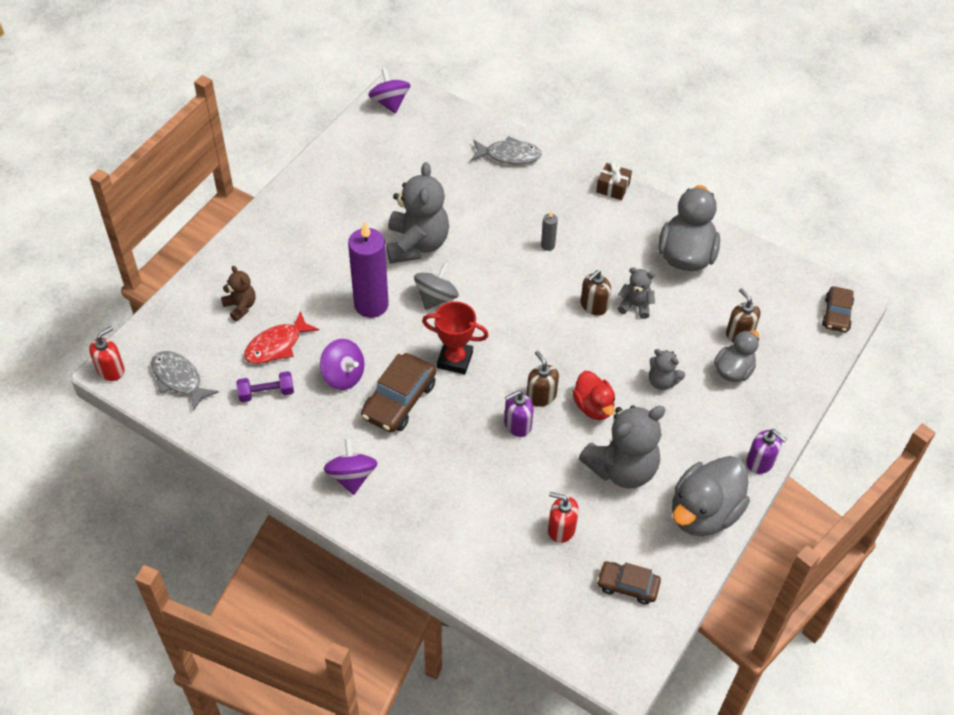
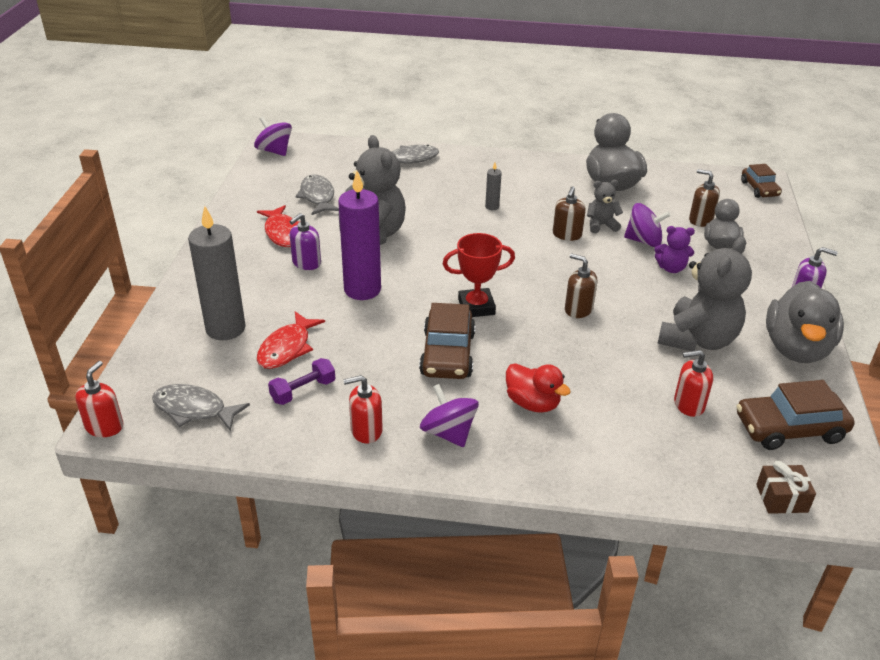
camera: 25 degrees left, 15 degrees down
brown teddy bear [221,266,256,321] -> grey candle [188,206,246,340]
purple spinning top [320,339,364,390] -> purple spinning top moved to [624,203,671,247]
grey spinning top [414,262,459,310] -> none
purple soap dispenser [504,391,533,437] -> purple soap dispenser moved to [290,213,321,270]
red duck [572,371,615,420] -> red duck moved to [506,363,571,413]
brown gift [596,161,632,200] -> brown gift moved to [756,461,816,514]
brown car [597,561,661,605] -> brown car [737,380,855,450], size x1.58
grey teddy bear [649,349,685,390] -> purple teddy bear [654,226,695,273]
none -> red fish [257,205,301,247]
none -> grey fish [295,175,339,215]
none -> red soap dispenser [343,375,383,443]

